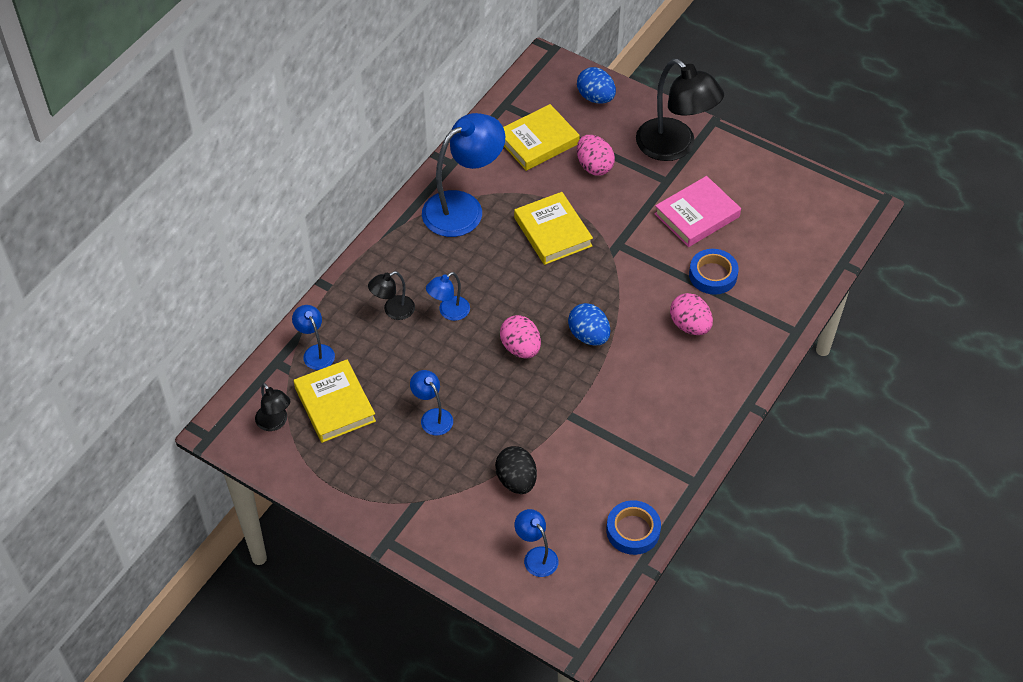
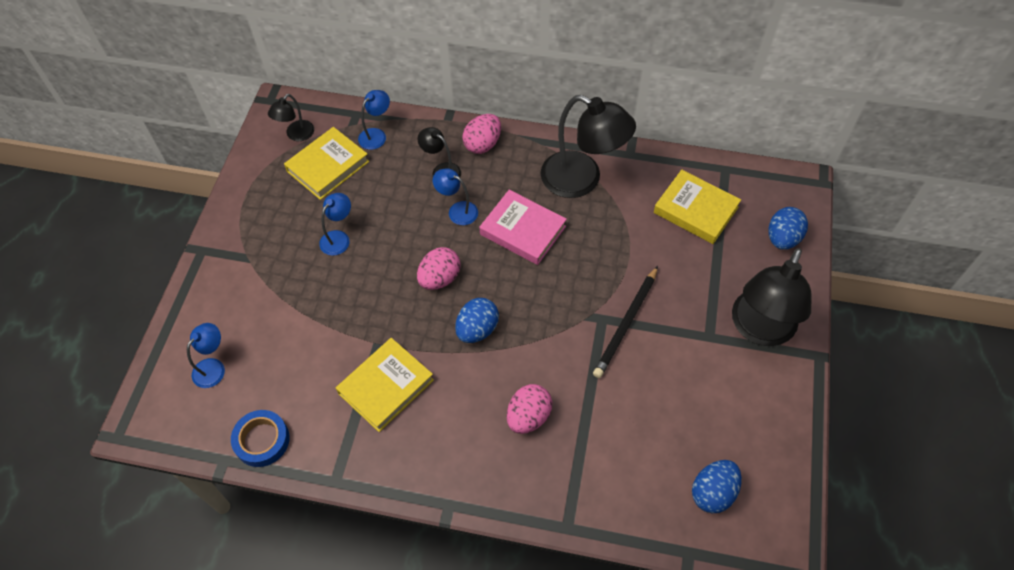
camera: 70 degrees right, 5 degrees up
blue lamp [422,113,505,237] -> black lamp [541,95,636,198]
black egg [495,446,537,494] -> none
yellow book [514,192,593,265] -> yellow book moved to [336,338,434,432]
pink egg [577,135,615,176] -> pink egg moved to [462,114,501,154]
pink book [654,176,741,247] -> pink book moved to [480,190,567,265]
blue tape [689,249,739,295] -> none
none -> black pencil [593,266,658,378]
none -> blue egg [692,460,742,513]

